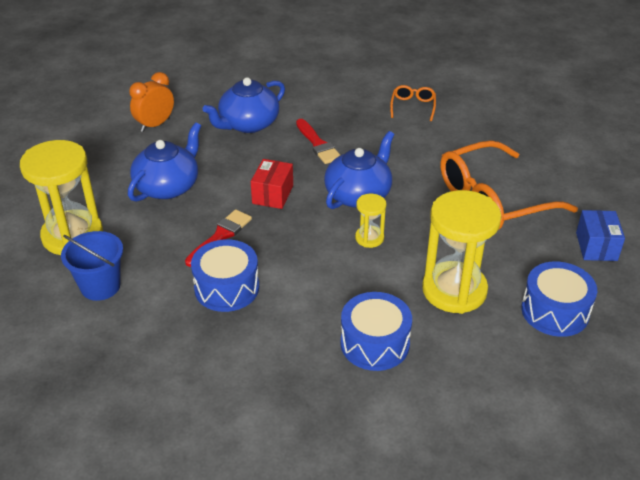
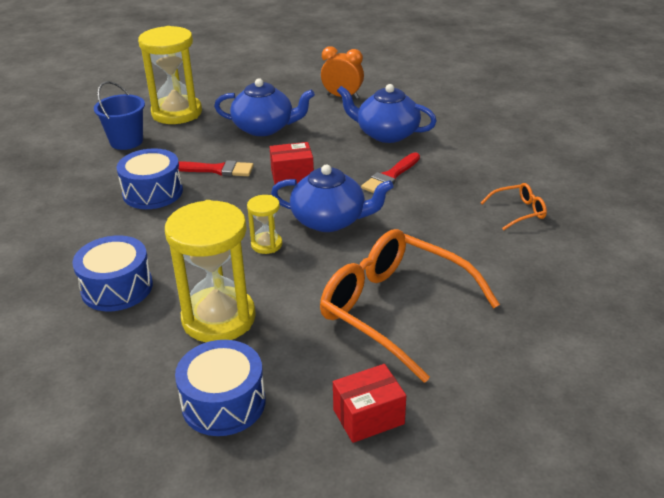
camera: 65 degrees right, 5 degrees down
blue box [576,210,625,261] -> red box [333,364,406,443]

